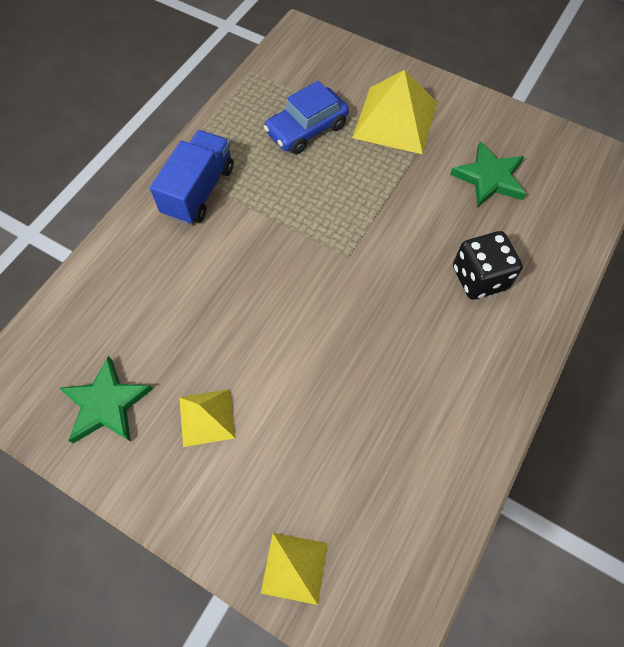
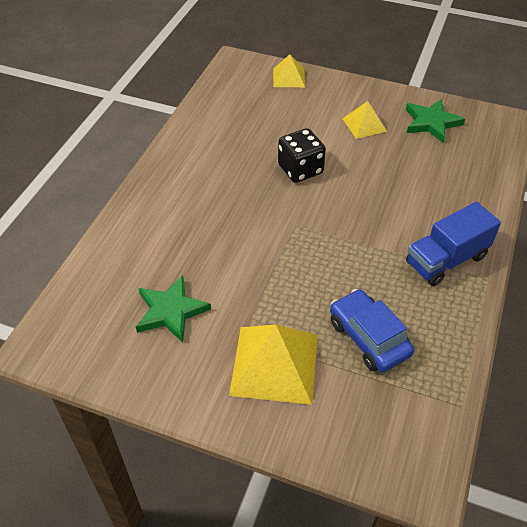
camera: 170 degrees right, 15 degrees down
blue truck [150,130,234,225] -> blue truck turned 45 degrees clockwise [406,202,501,286]
blue car [264,81,349,154] -> blue car turned 75 degrees counterclockwise [330,289,414,372]
black dice [453,231,523,300] -> black dice moved to [278,128,326,183]

